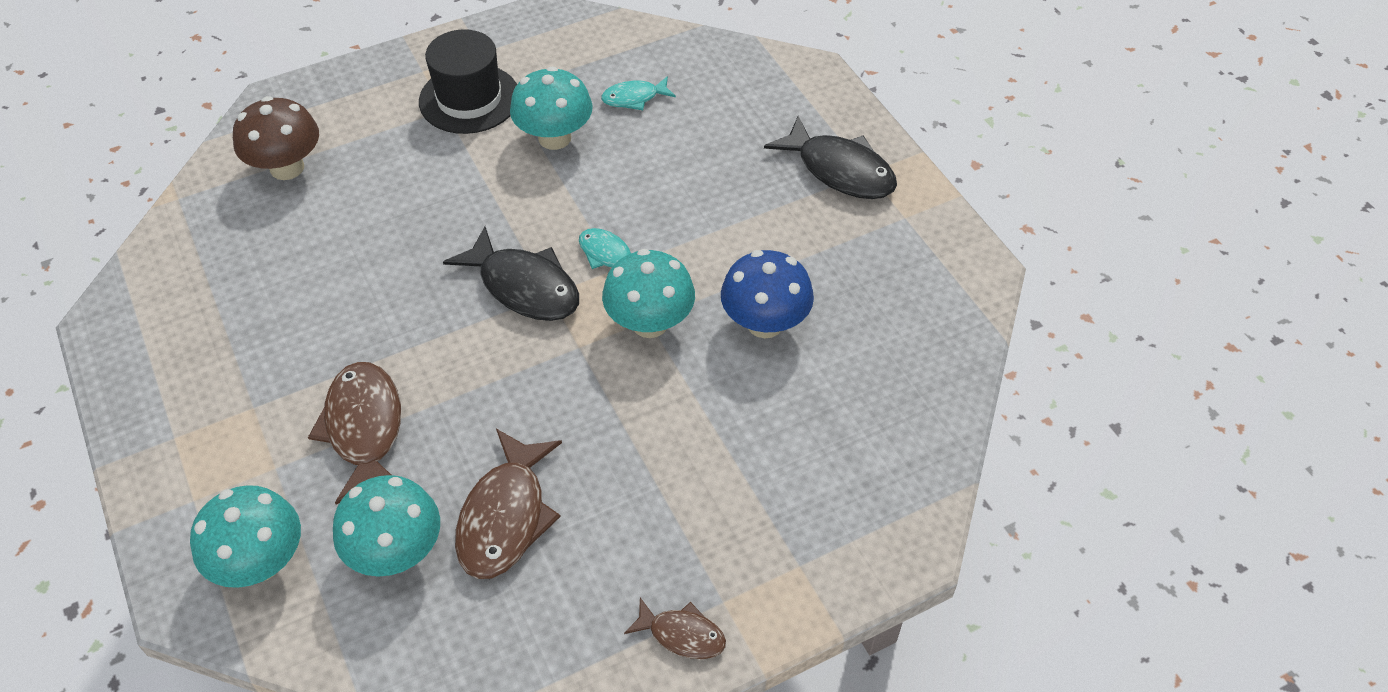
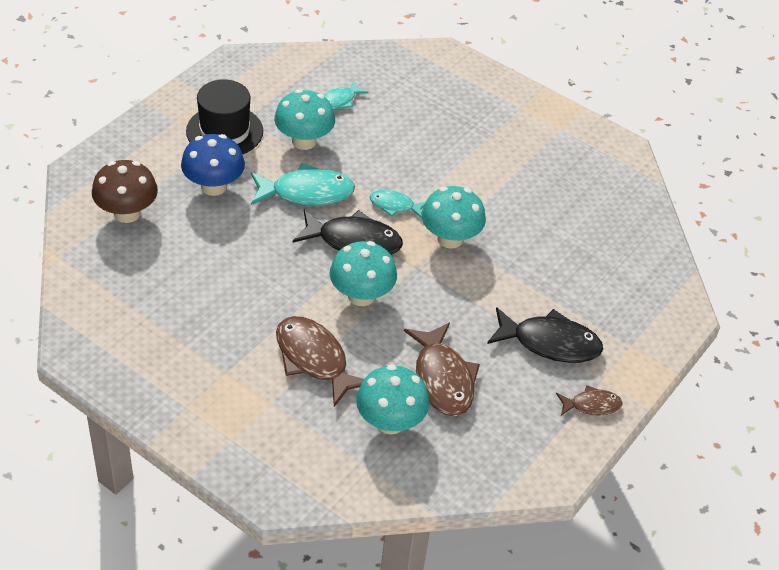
camera: 30 degrees left, 5 degrees down
turquoise mushroom [190,485,301,588] -> turquoise mushroom moved to [330,241,397,306]
blue mushroom [721,250,814,338] -> blue mushroom moved to [181,134,245,196]
black fish [764,116,897,199] -> black fish moved to [487,307,603,363]
none -> turquoise fish [251,163,355,206]

